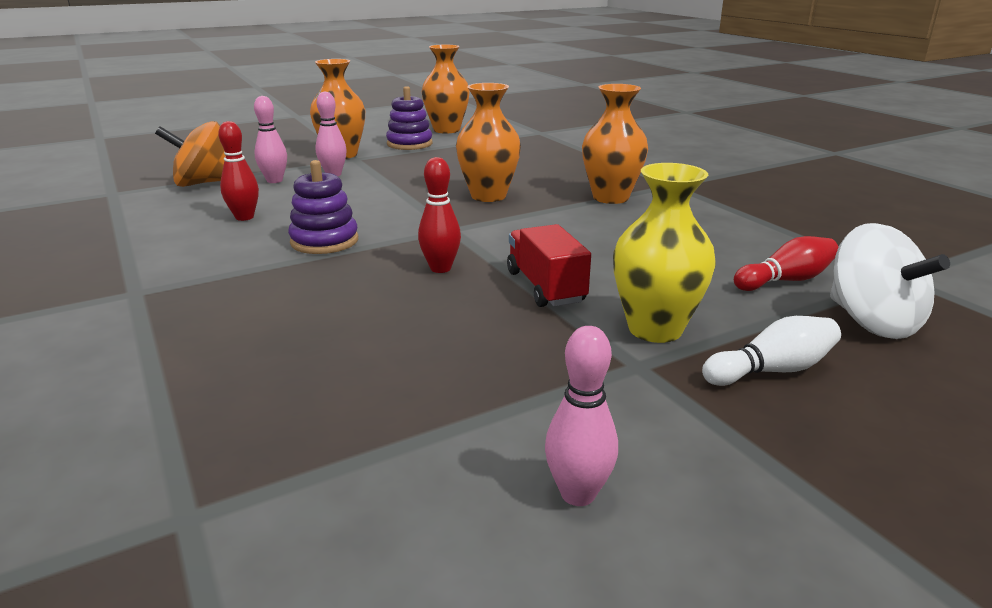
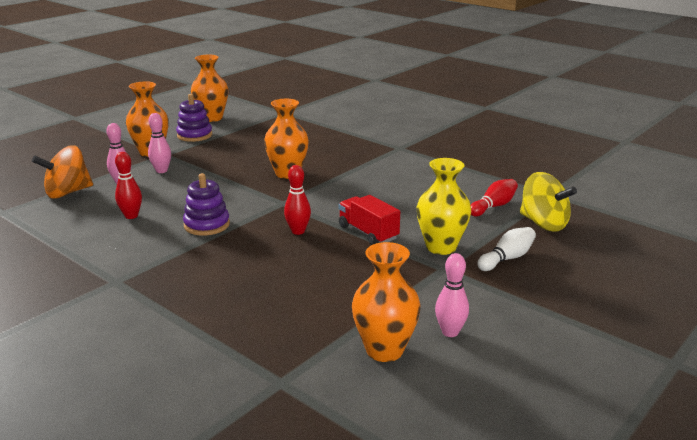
camera: 20 degrees left, 0 degrees up
orange vase [582,84,648,204] -> orange vase moved to [352,242,421,362]
white spinning top [830,223,950,339] -> yellow spinning top [520,172,577,232]

